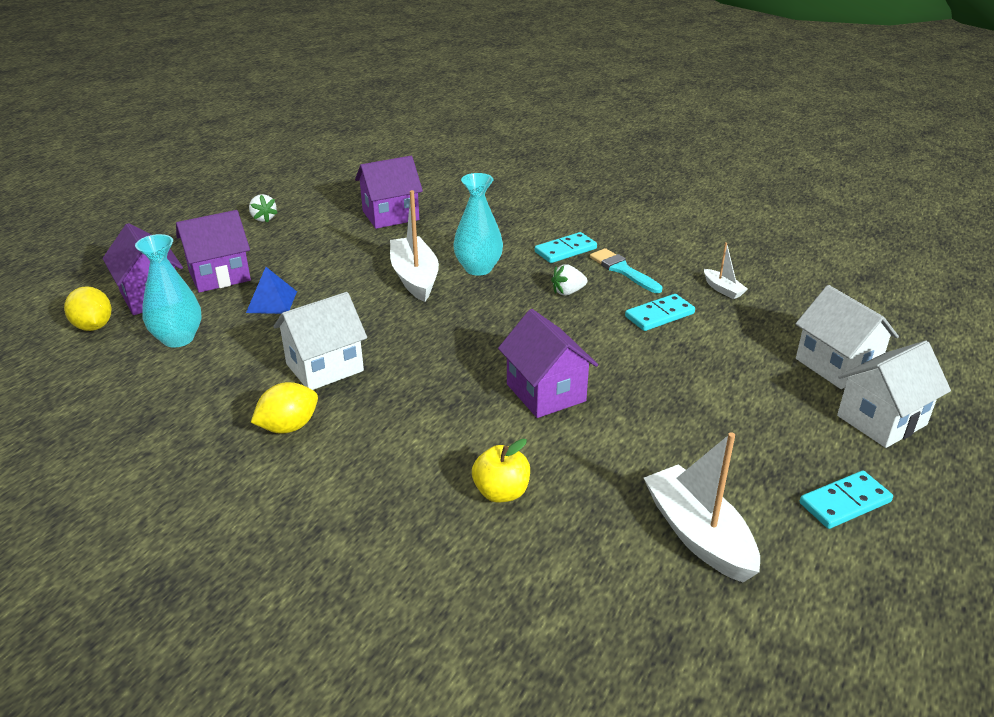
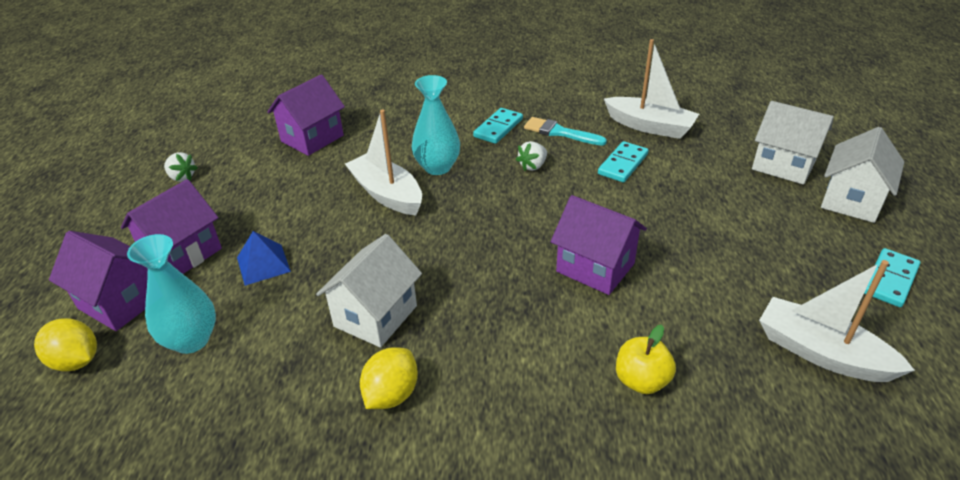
camera: 25 degrees left, 5 degrees up
white boat [704,242,748,299] -> white boat [604,39,699,139], size x2.03

